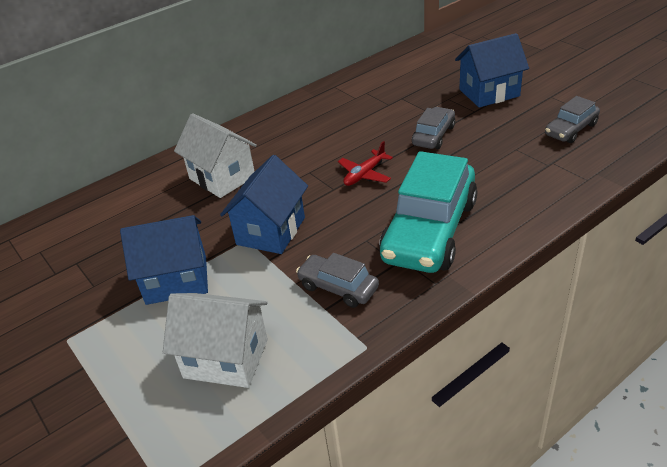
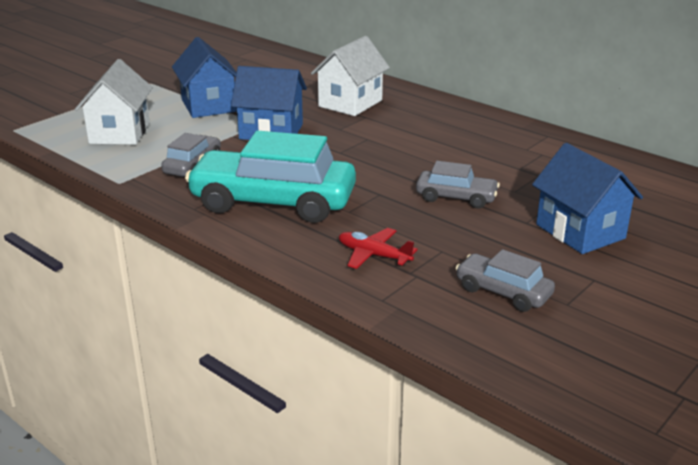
camera: 75 degrees right, 10 degrees down
red plane [338,141,393,186] -> red plane moved to [339,228,417,269]

